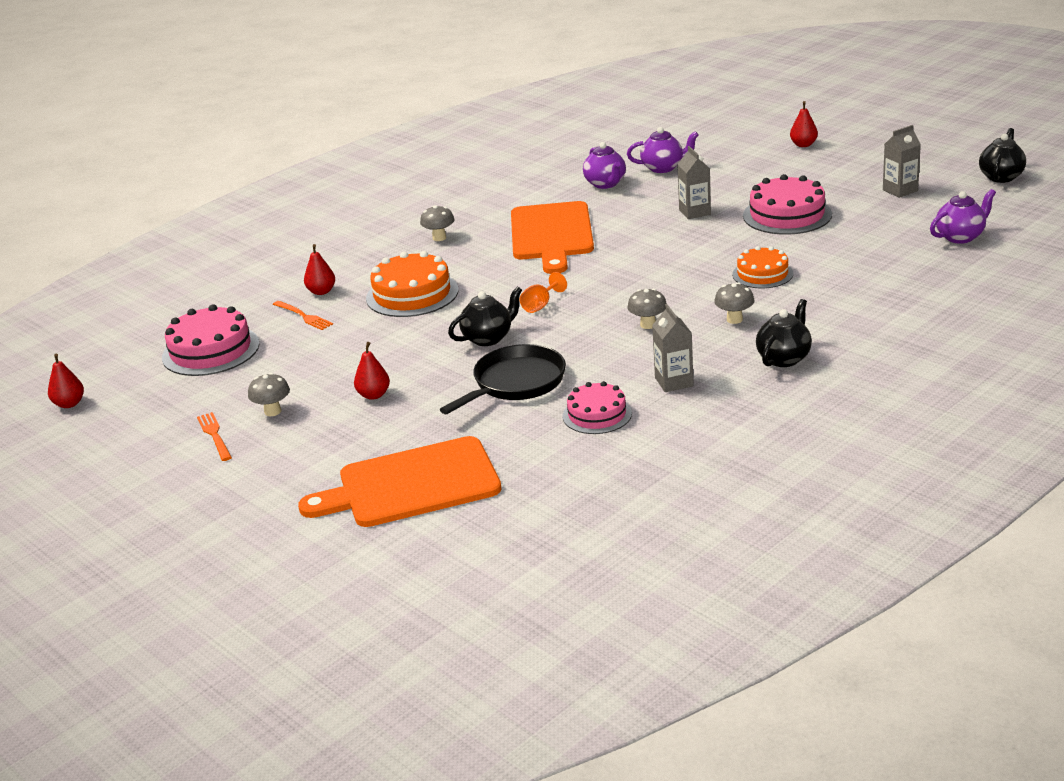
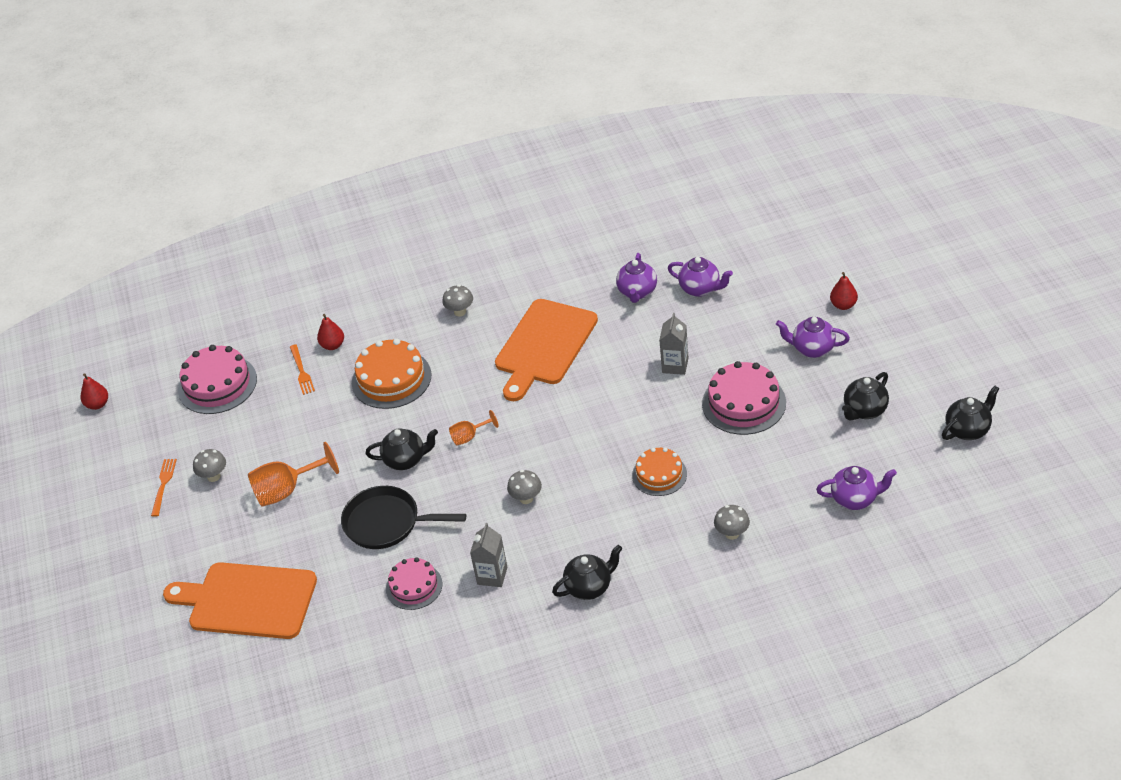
camera: 30 degrees right, 15 degrees up
red pear [354,342,390,400] -> orange goblet [248,442,339,507]
black pan [440,344,566,414] -> black pan turned 150 degrees counterclockwise [341,486,466,549]
grey mushroom [714,283,755,324] -> grey mushroom moved to [714,505,750,540]
grey carton [883,125,921,198] -> black teapot [842,372,889,421]
none -> purple teapot [776,317,850,358]

